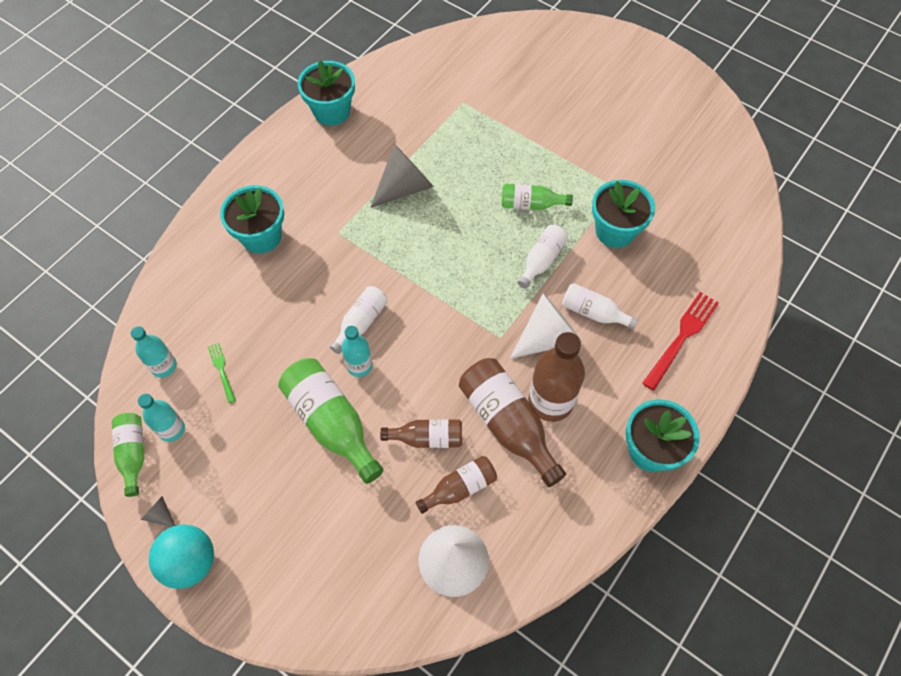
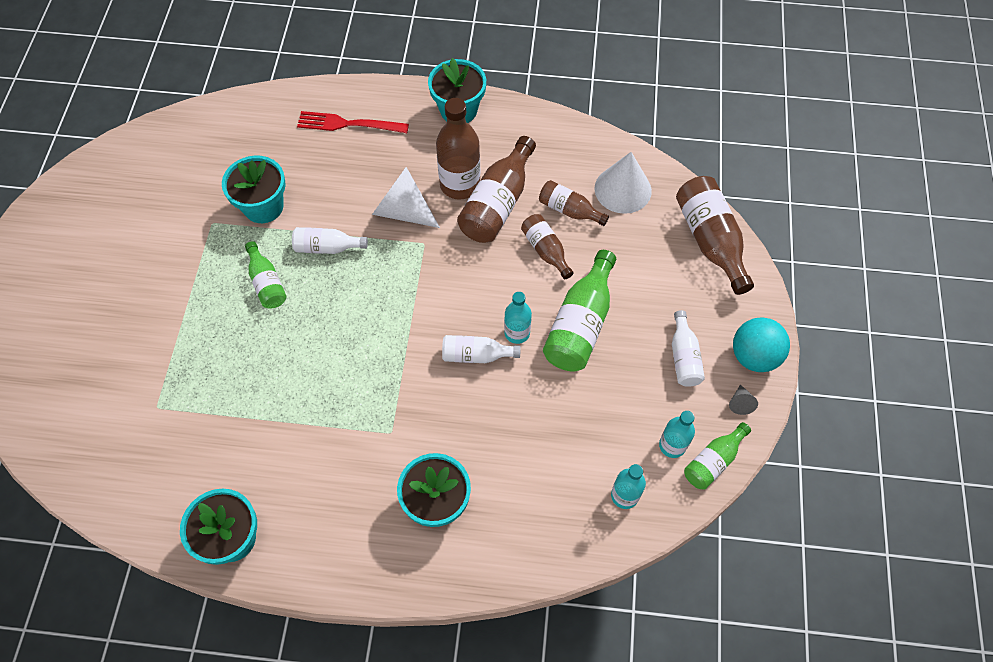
camera: 120 degrees left, 0 degrees up
green fork [208,343,236,403] -> none
grey cone [370,144,434,208] -> none
white bottle [562,283,638,330] -> white bottle moved to [672,310,705,387]
none -> brown bottle [676,176,754,295]

